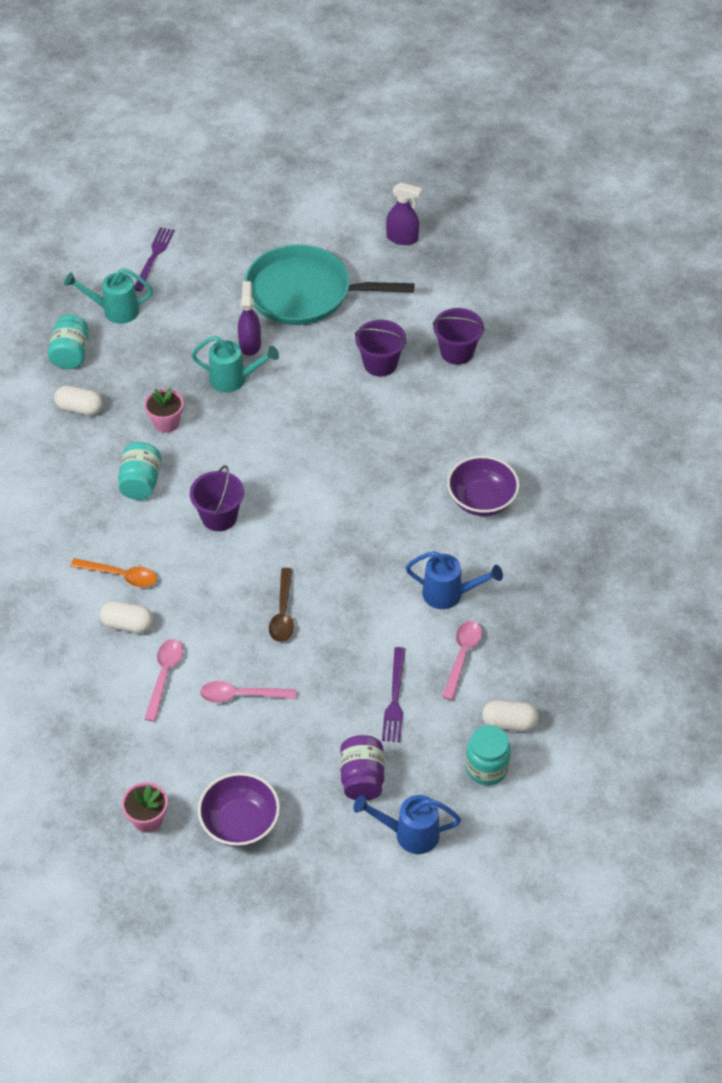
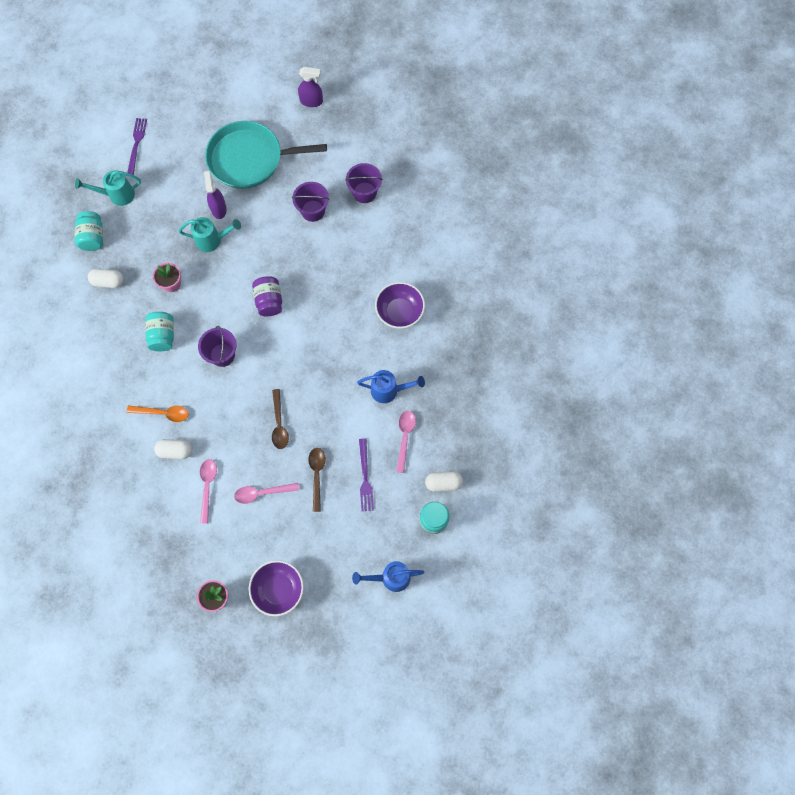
camera: 10 degrees left, 20 degrees up
purple jar [340,735,384,800] -> purple jar moved to [252,276,282,316]
none -> brown spoon [308,448,326,512]

